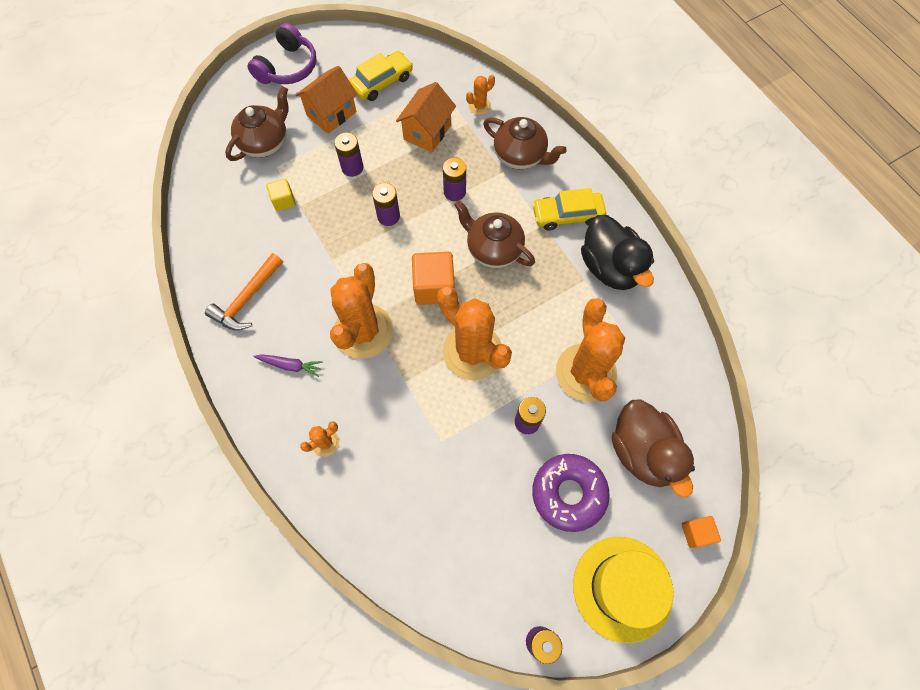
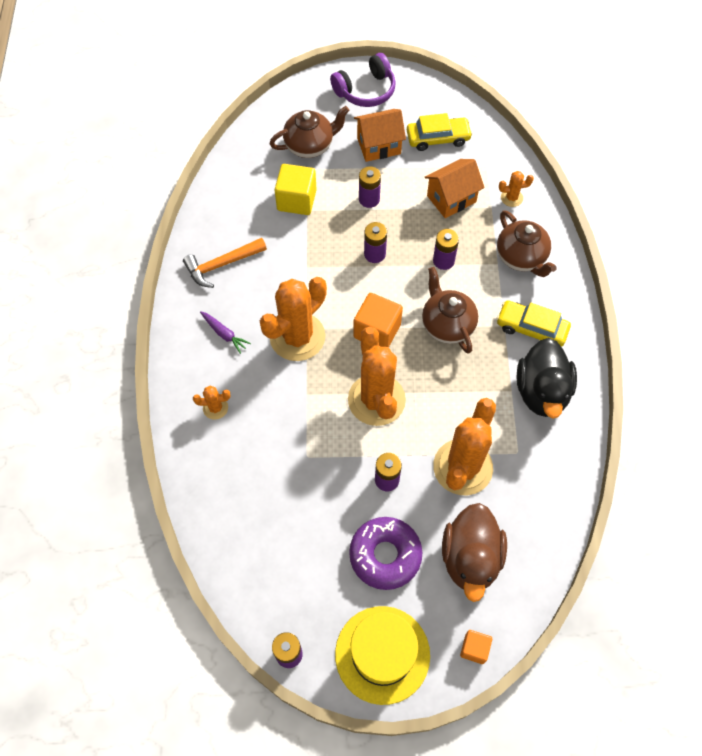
camera: 30 degrees right, 5 degrees down
yellow cube [266,179,296,211] -> yellow cube [274,164,317,215], size x1.77

